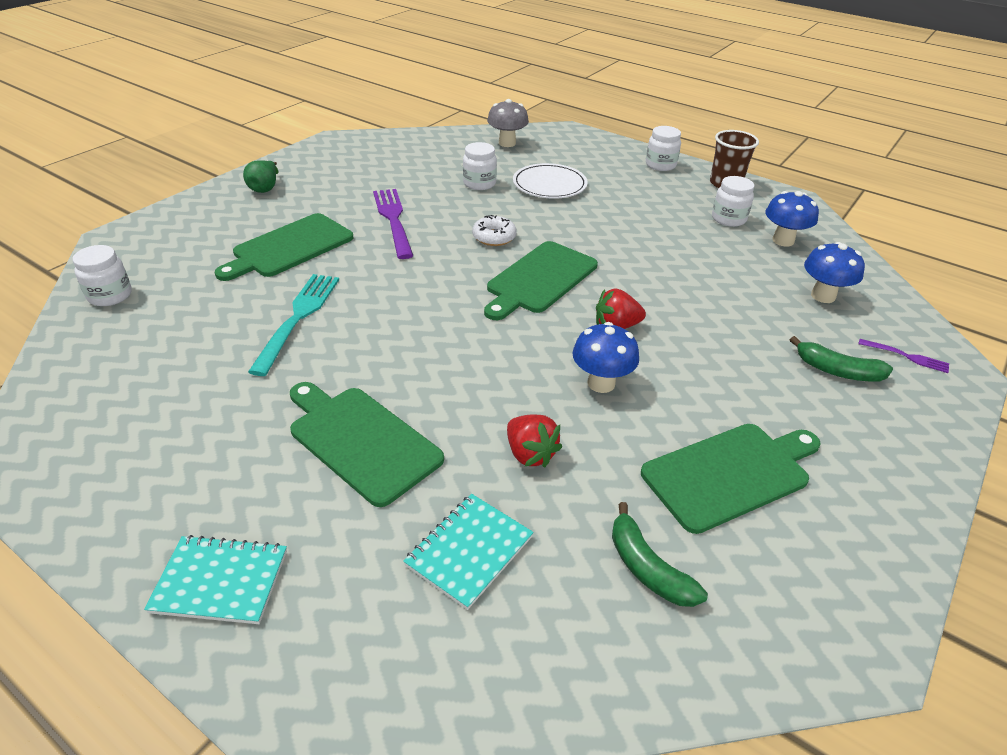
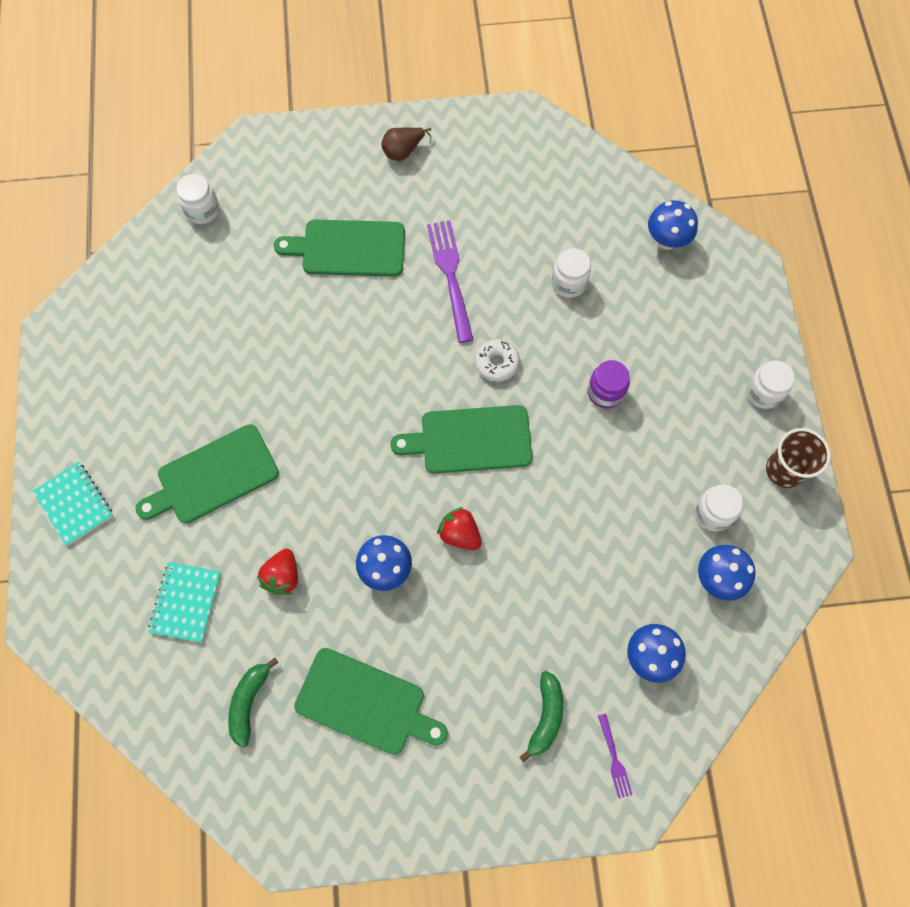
camera: 50 degrees right, 30 degrees up
green pear [243,160,278,193] -> brown pear [381,128,431,161]
turquoise fork [248,274,339,376] -> none
green cutting board [290,382,444,507] -> green cutting board turned 120 degrees counterclockwise [136,424,279,523]
purple fork [373,189,413,259] -> purple fork turned 45 degrees counterclockwise [427,220,474,343]
turquoise notebook [403,494,534,610] -> turquoise notebook turned 75 degrees counterclockwise [148,562,221,642]
grey mushroom [487,99,529,147] -> blue mushroom [648,200,698,250]
white plate [513,163,588,199] -> none
green banana [790,336,893,382] -> green banana turned 150 degrees counterclockwise [520,671,563,763]
none -> purple jar [588,360,630,409]

